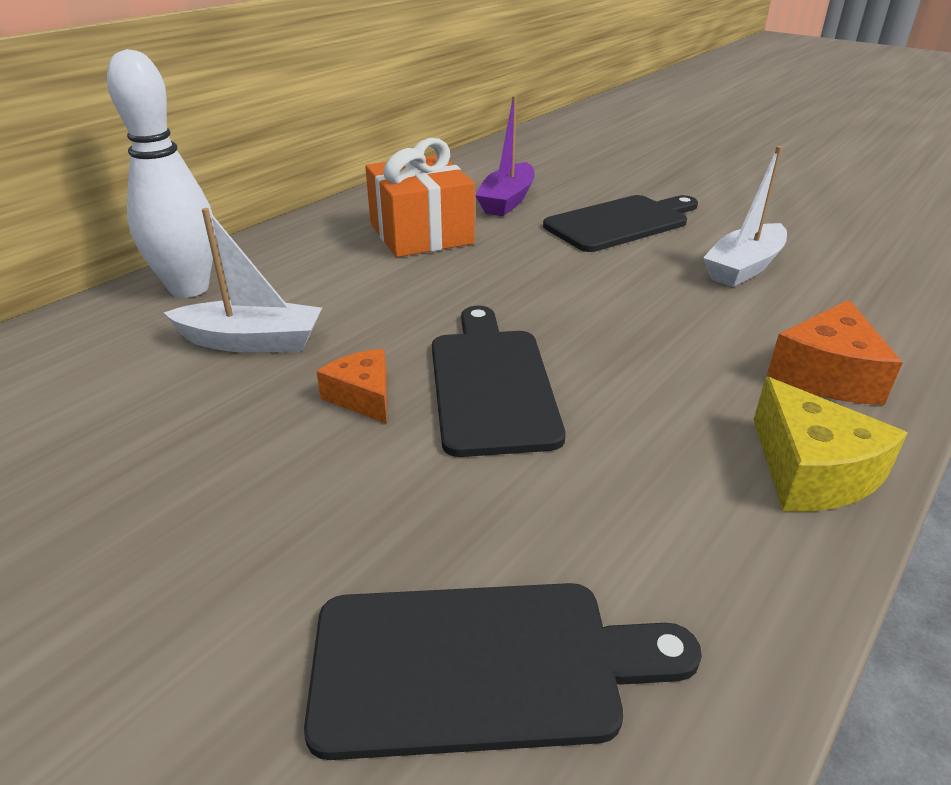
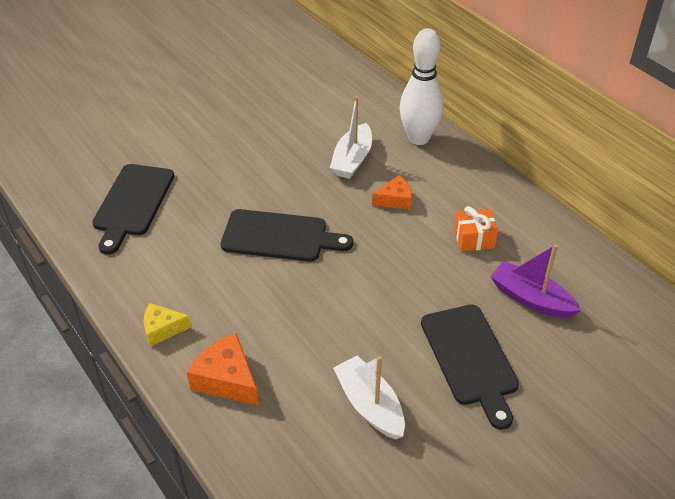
camera: 105 degrees right, 10 degrees up
orange cheese [316,349,387,424] -> orange cheese moved to [372,175,412,210]
orange gift [365,138,475,257] -> orange gift [454,206,498,252], size x0.55
yellow cheese [753,377,908,512] -> yellow cheese [144,303,191,347], size x0.66

